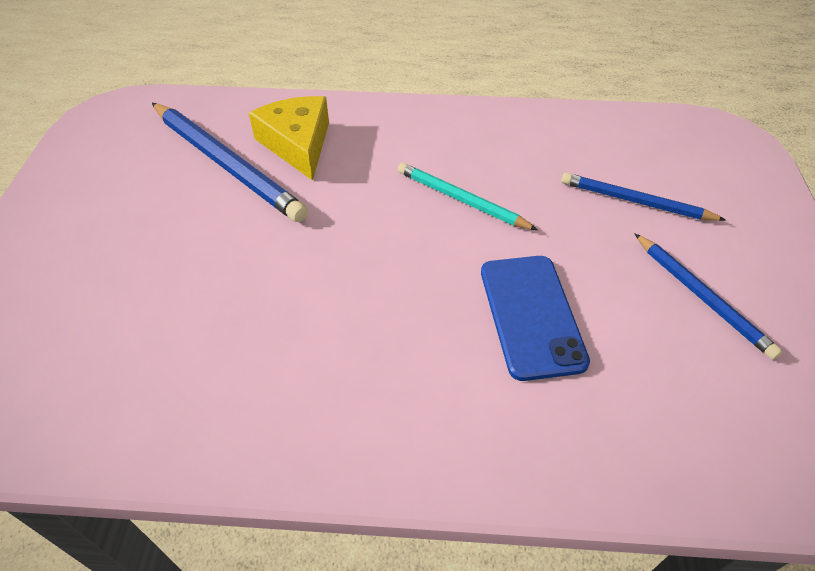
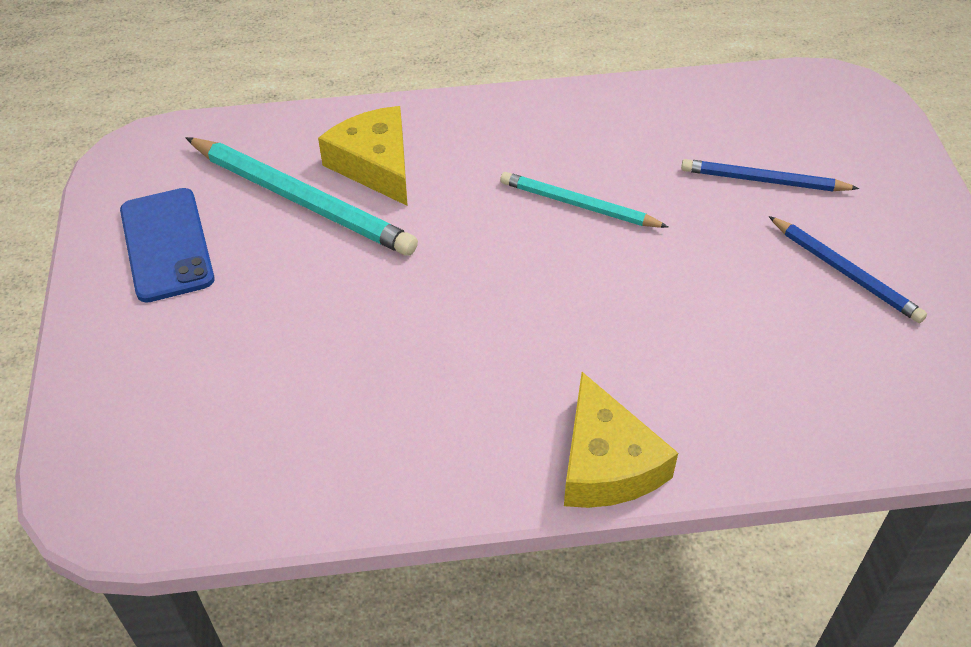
camera: 10 degrees left, 0 degrees up
blue pencil [152,103,308,222] -> turquoise pencil [185,137,418,256]
blue phone [481,256,590,381] -> blue phone moved to [120,188,215,303]
none -> yellow cheese [564,372,678,508]

